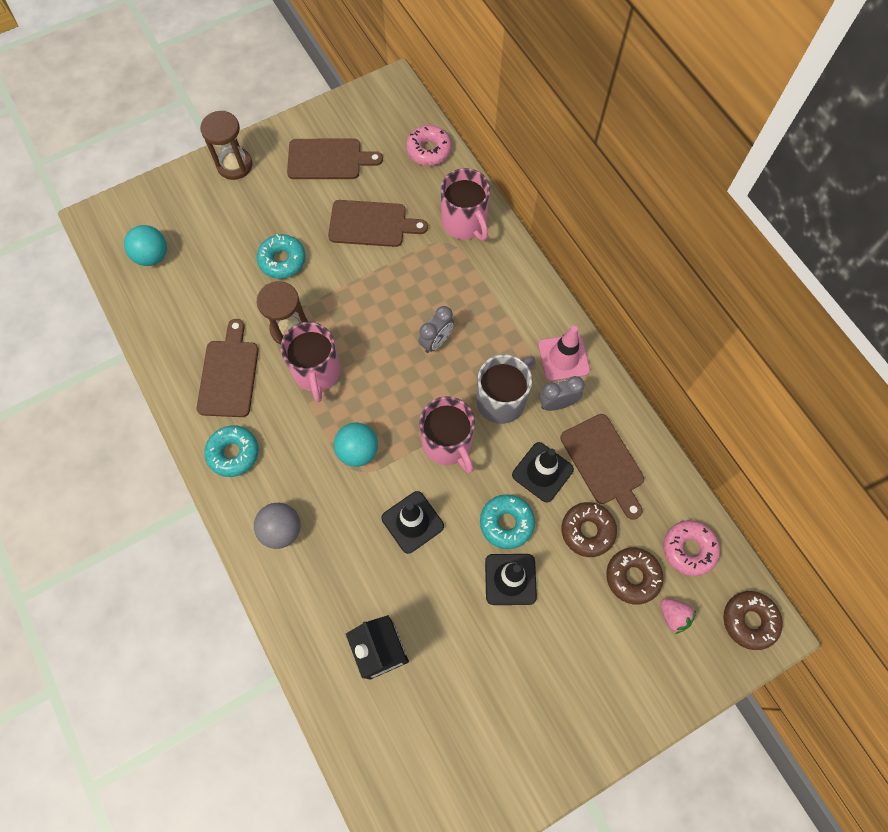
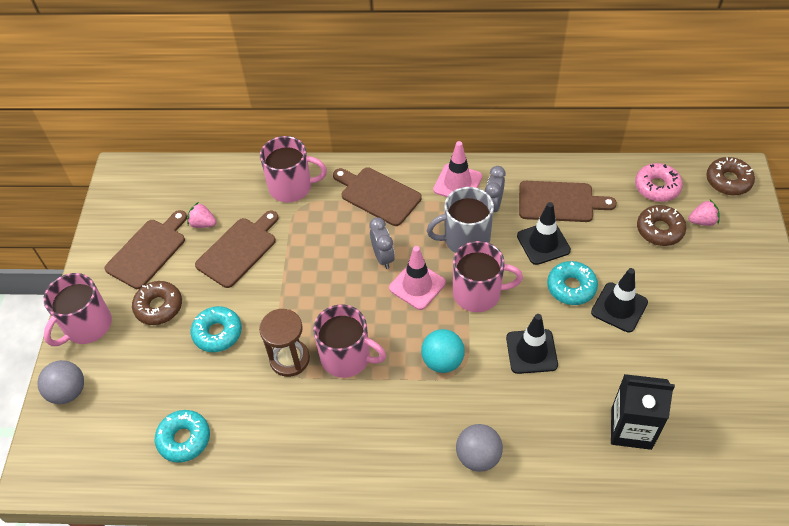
camera: 55 degrees left, 15 degrees down
turquoise ball [124,225,167,266] -> none
brown cutting board [197,319,259,417] -> brown cutting board moved to [333,167,422,226]
brown hourglass [200,111,252,180] -> pink mug [43,273,112,346]
turquoise donut [204,425,259,477] -> turquoise donut moved to [155,410,210,463]
pink donut [406,125,452,166] -> none
grey mug [476,354,535,424] -> grey mug turned 90 degrees counterclockwise [427,187,494,253]
brown donut [561,502,617,557] -> brown donut moved to [132,281,182,325]
none -> grey ball [38,360,84,404]
none -> pink strawberry [187,202,217,228]
none -> pink traffic cone [389,246,446,310]

